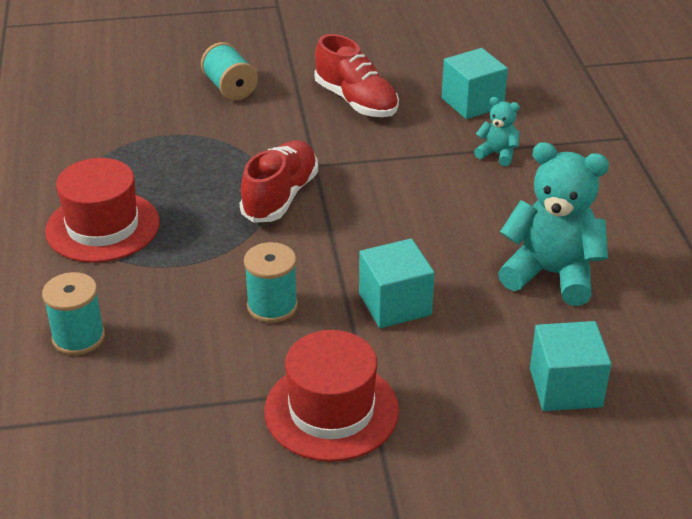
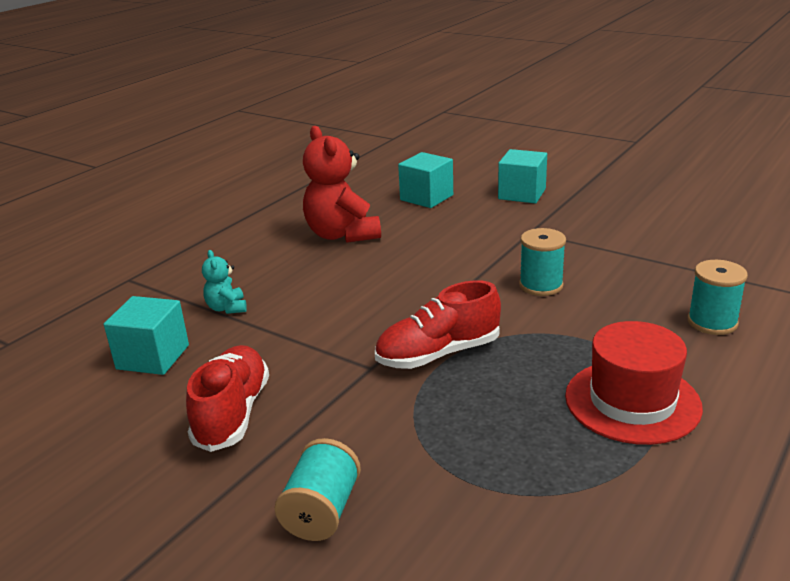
camera: 135 degrees left, 10 degrees down
red hat [264,330,399,462] -> none
turquoise cube [359,239,435,328] -> turquoise cube moved to [498,149,547,203]
turquoise teddy bear [498,142,609,306] -> red teddy bear [303,126,381,243]

